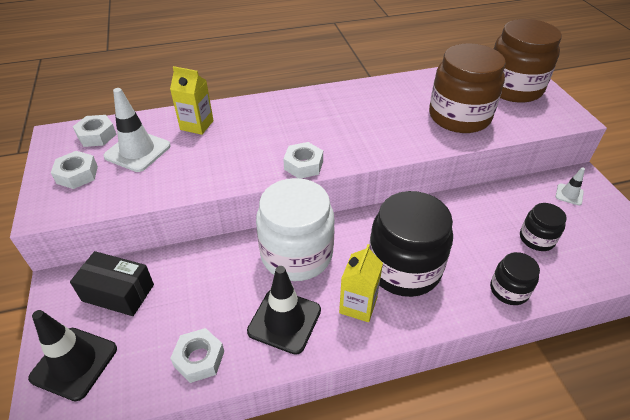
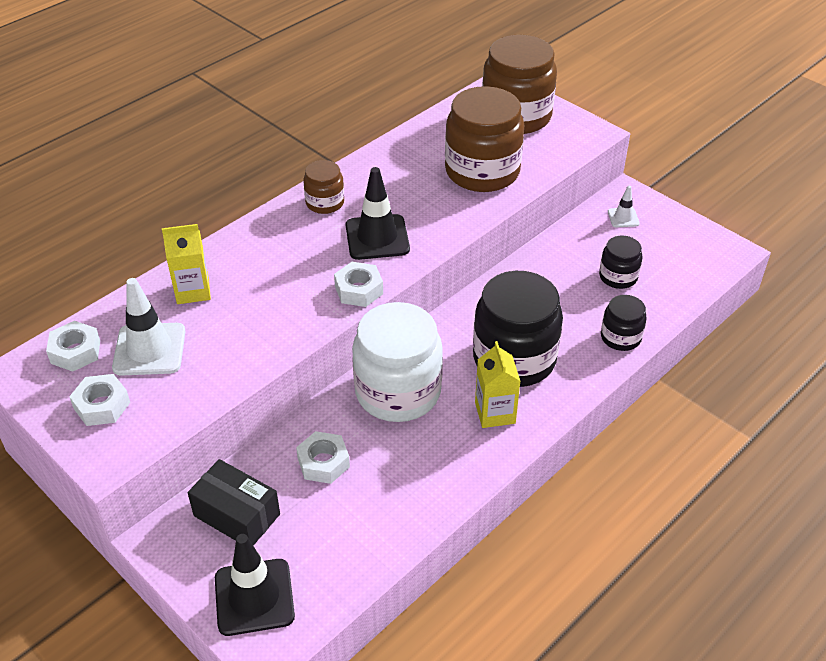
camera: 30 degrees left, 0 degrees up
black box [70,251,154,316] -> black box turned 45 degrees clockwise [188,459,280,546]
white nut [170,328,224,383] -> white nut moved to [296,431,350,484]
black traffic cone [247,266,321,355] -> black traffic cone moved to [346,167,410,260]
none -> brown jar [303,160,344,214]

